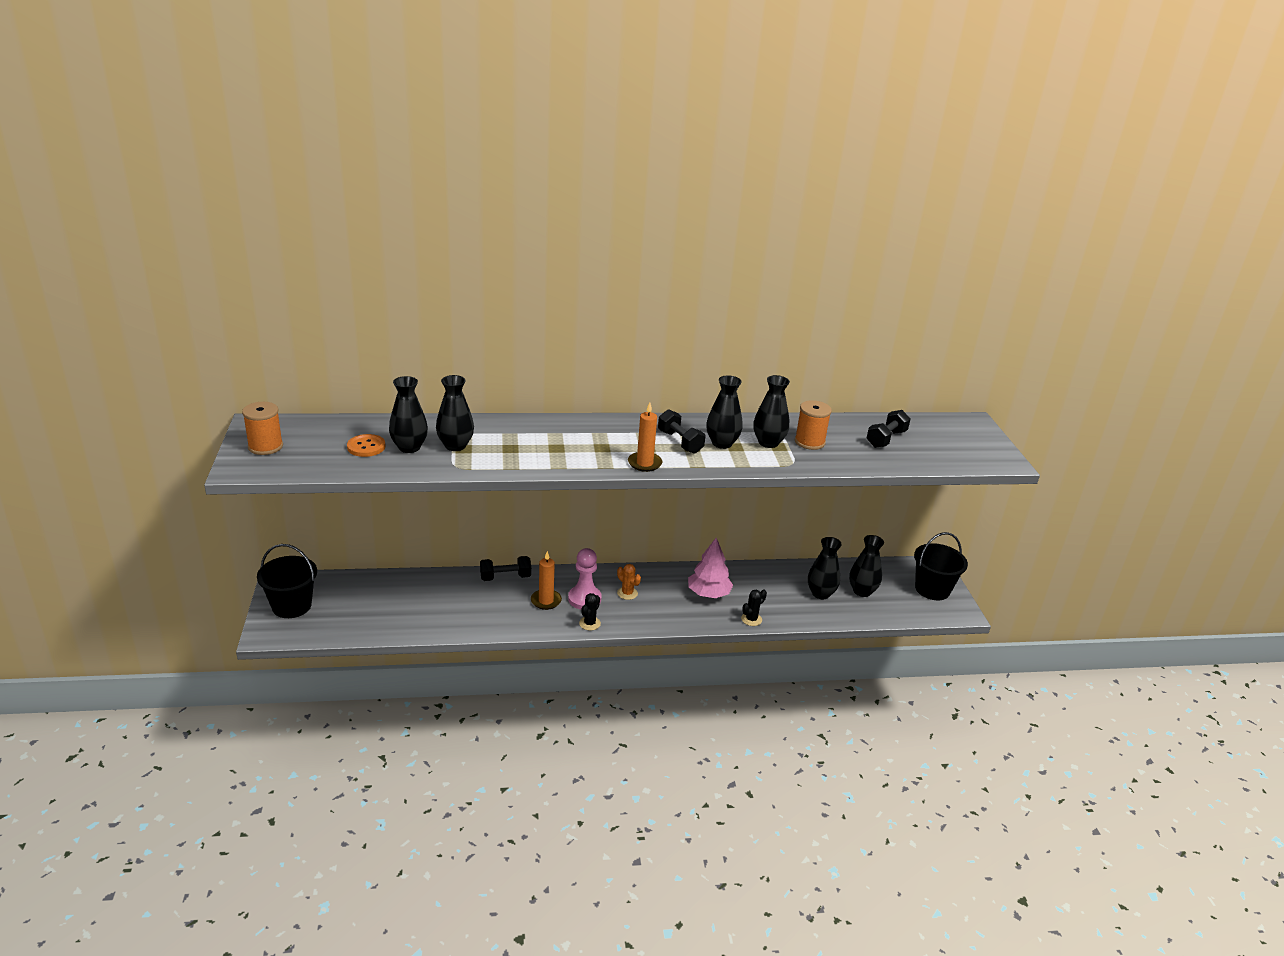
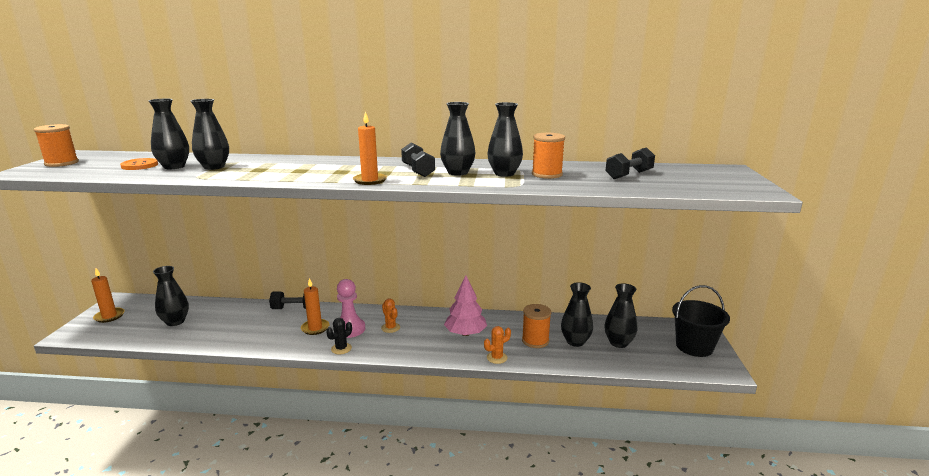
camera: 15 degrees right, 10 degrees down
black bucket [257,544,317,618] -> orange candle [91,268,124,323]
black cactus [741,590,767,626] -> orange cactus [484,326,511,364]
none -> black vase [153,266,189,326]
none -> orange spool [522,304,551,348]

